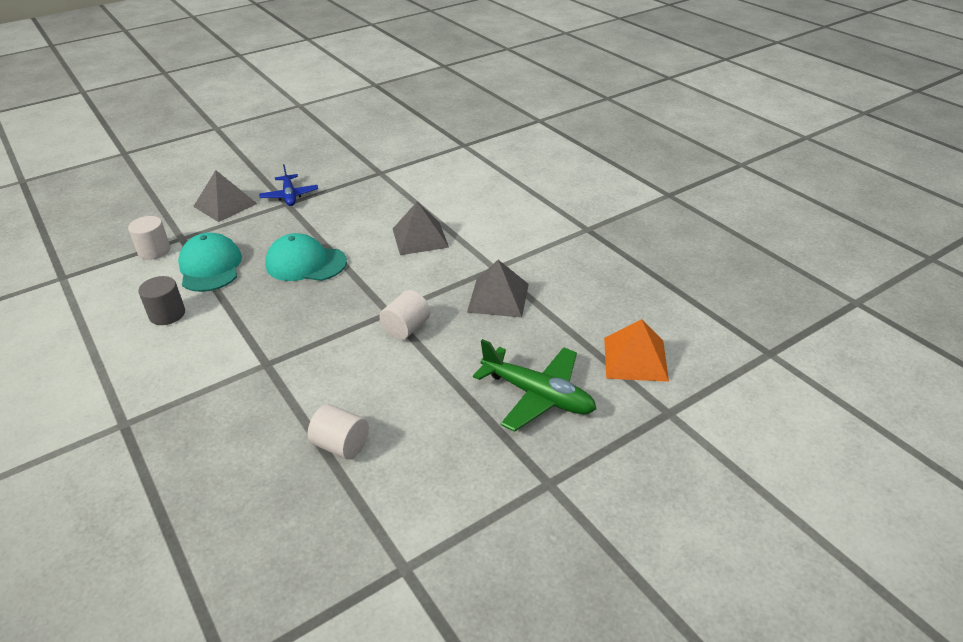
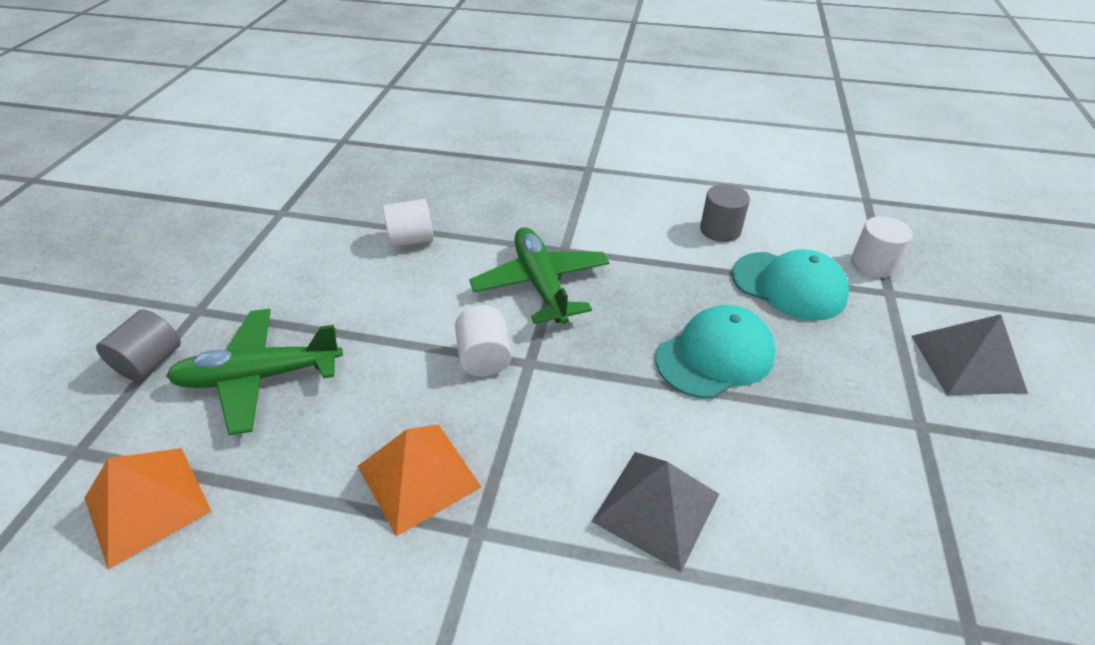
camera: 135 degrees right, 5 degrees up
blue plane [259,164,318,206] -> none
grey pyramid [467,260,529,318] -> orange pyramid [358,424,481,536]
none -> grey cylinder [96,309,181,381]
none -> green plane [469,227,609,324]

